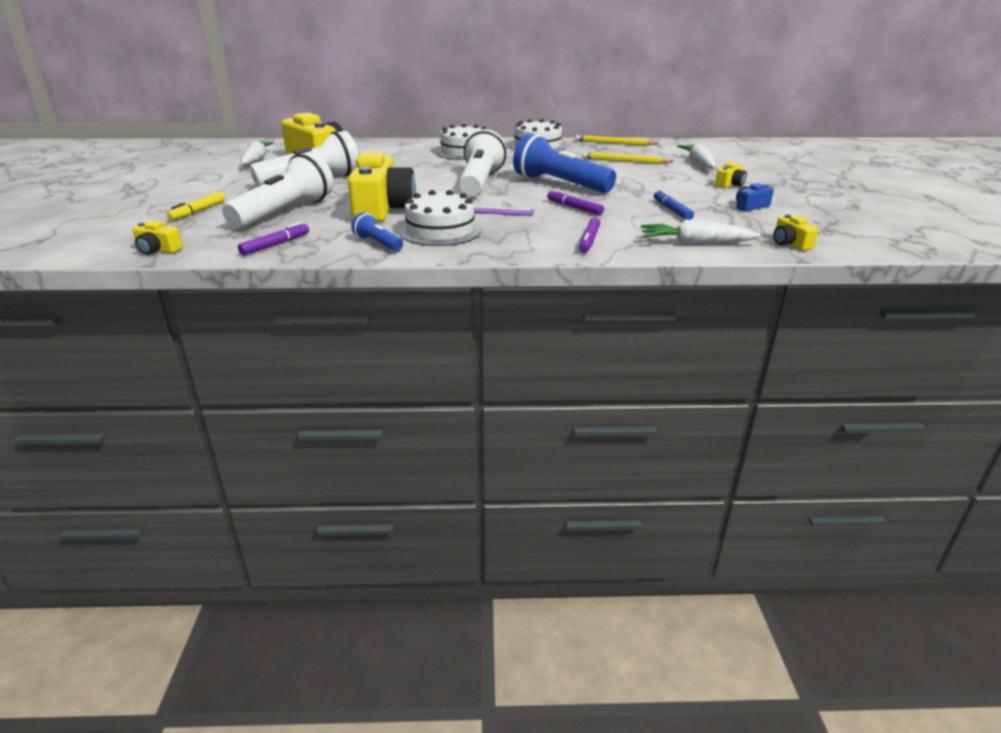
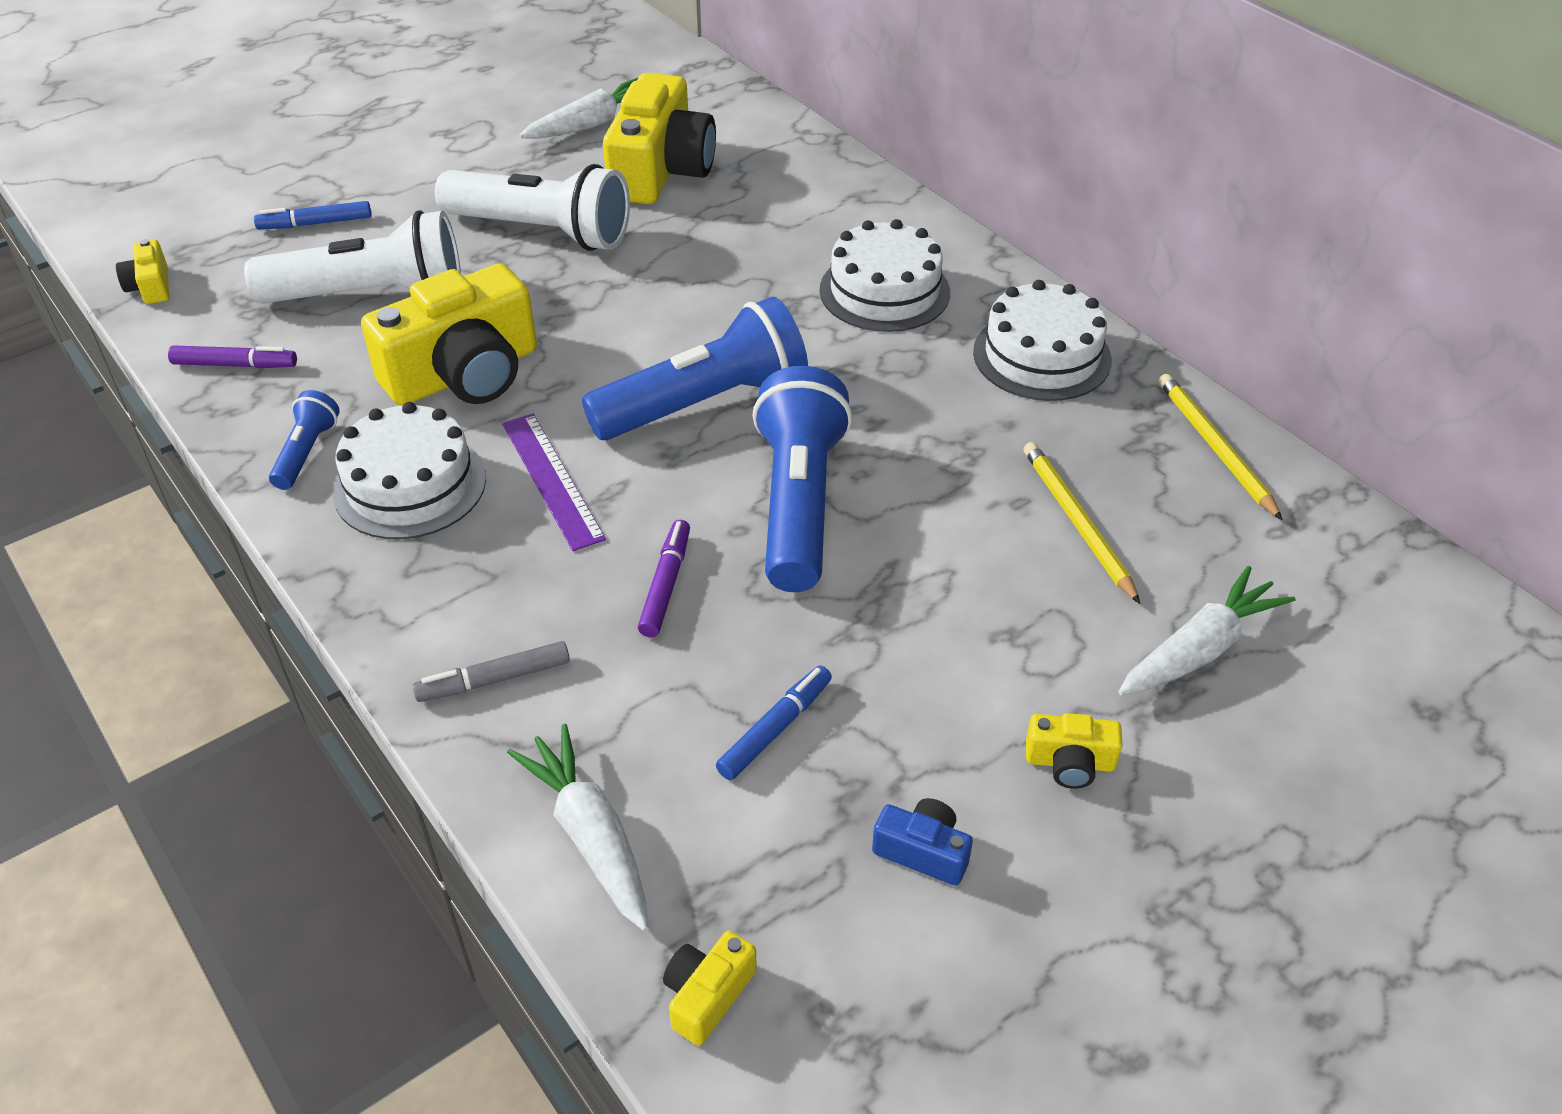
camera: 55 degrees right, 15 degrees up
yellow marker [167,192,225,220] -> blue marker [254,201,371,229]
white flashlight [458,129,506,197] -> blue flashlight [582,297,808,440]
purple marker [579,218,600,253] -> grey marker [412,641,570,702]

